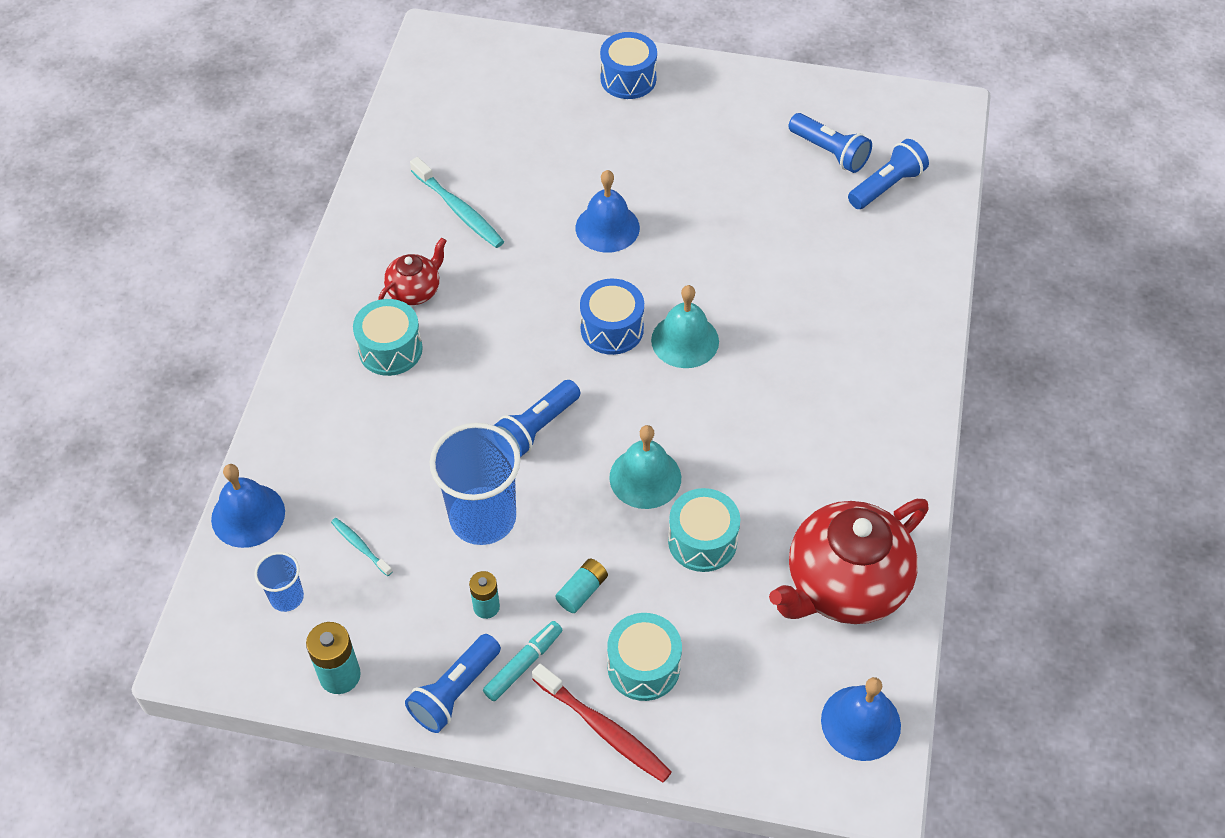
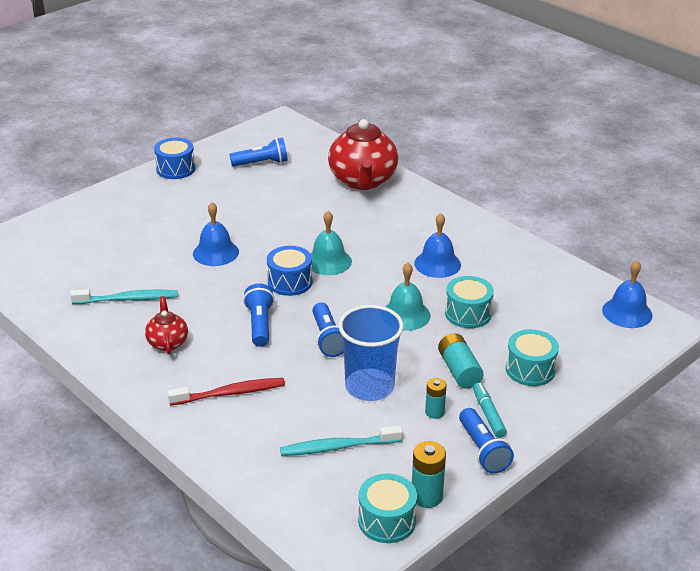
camera: 55 degrees left, 20 degrees down
blue bell [211,464,285,548] -> blue bell moved to [414,213,461,278]
blue cup [254,552,304,612] -> none
turquoise toothbrush [331,518,393,576] -> turquoise toothbrush [280,426,403,456], size x1.83
turquoise drum [353,299,423,376] -> turquoise drum moved to [358,474,417,543]
red toothbrush [532,664,672,783] -> red toothbrush moved to [168,378,285,406]
turquoise battery [555,558,608,613] -> turquoise battery [438,333,484,388], size x1.51
blue drum [600,32,657,99] -> blue drum moved to [154,138,195,179]
red teapot [769,499,929,624] -> red teapot moved to [328,119,398,190]
blue flashlight [848,139,929,209] -> blue flashlight moved to [243,283,275,347]

